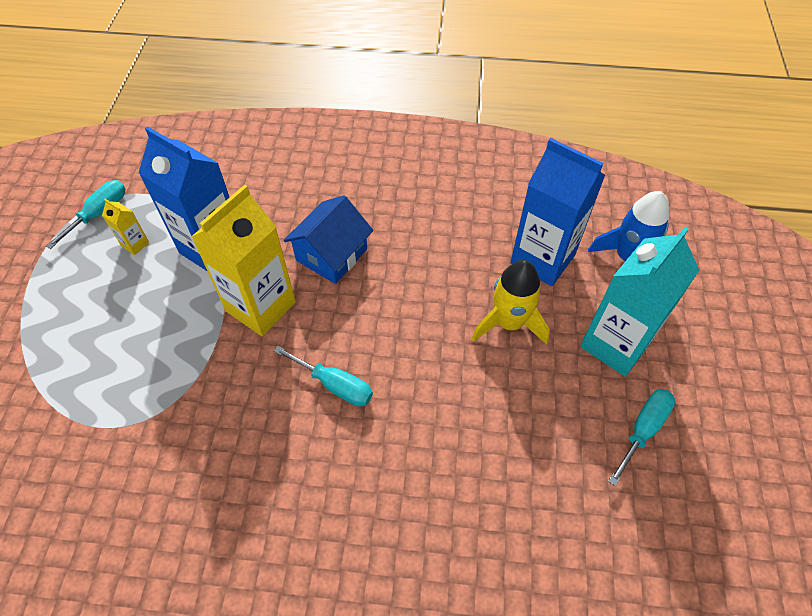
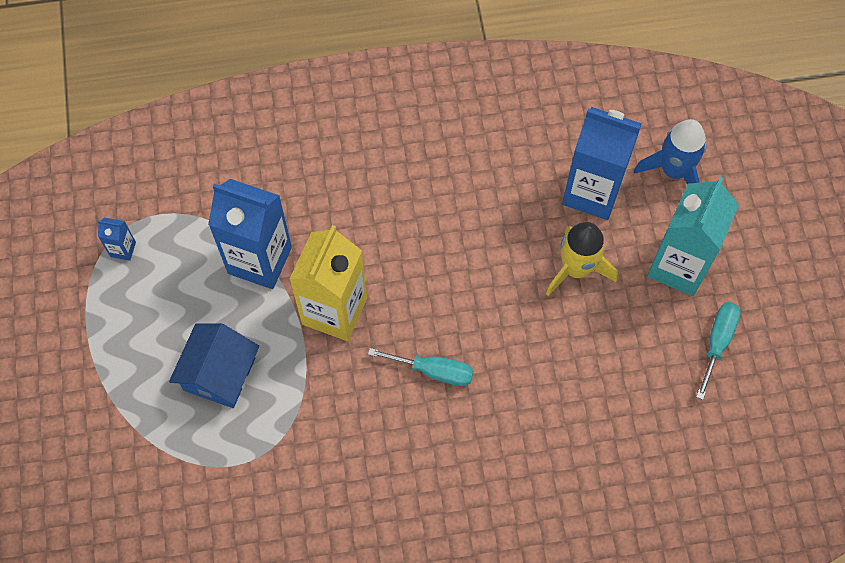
camera: 15 degrees left, 10 degrees up
turquoise screwdriver [46,180,125,249] -> blue carton [97,218,136,261]
yellow carton [102,199,149,255] -> none
blue house [284,195,373,284] -> blue house moved to [169,323,259,408]

